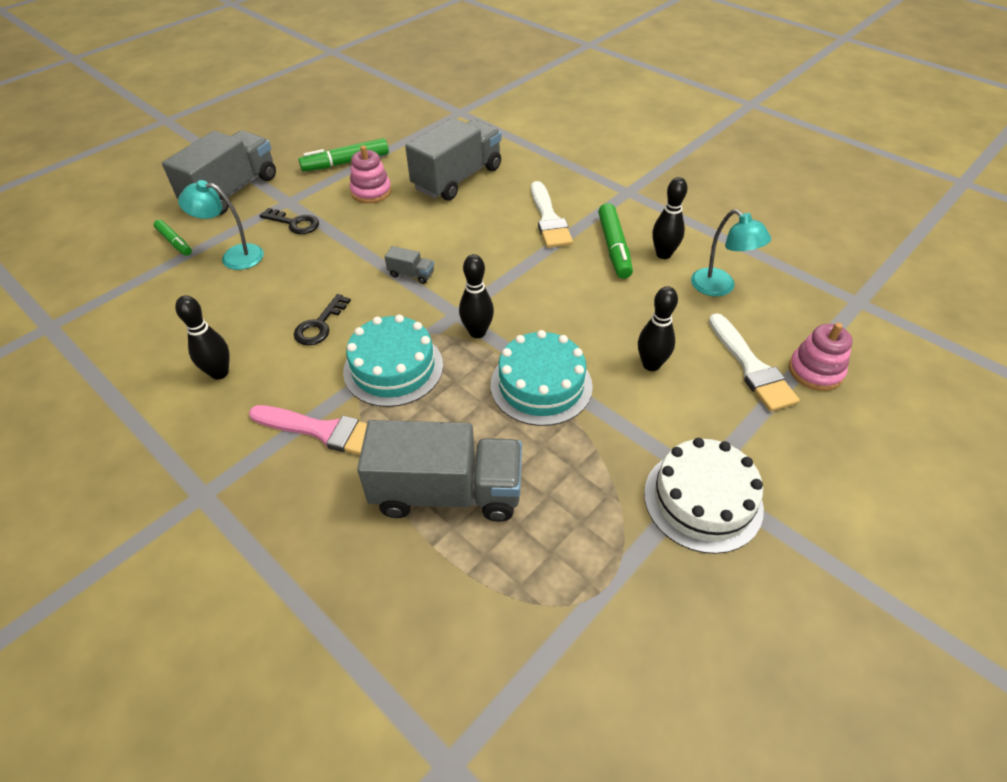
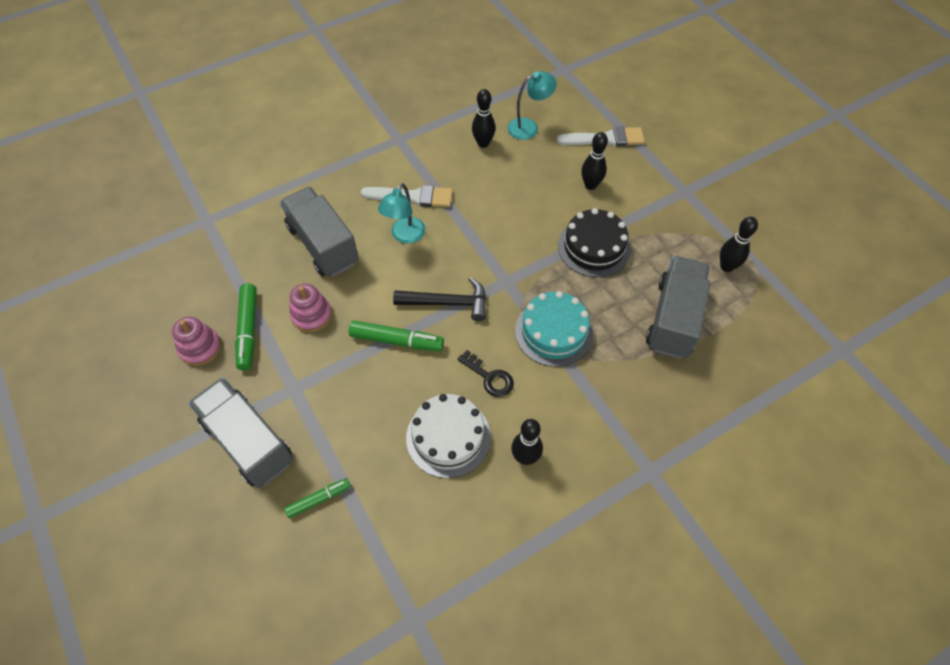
camera: 75 degrees left, 10 degrees up
turquoise lamp [178,180,264,270] -> turquoise lamp moved to [378,183,425,244]
pink brush [249,405,367,455] -> none
black key [259,208,319,234] -> none
grey truck [385,246,434,284] -> black hammer [393,277,486,321]
black bowling pin [459,254,494,338] -> black bowling pin moved to [720,217,758,272]
turquoise cake [491,330,593,426] -> black cake [558,208,630,278]
green marker [598,203,633,279] -> green marker moved to [349,321,444,351]
white cake [644,438,764,554] -> white cake moved to [406,394,491,478]
pink stacking toy [789,323,852,391] -> pink stacking toy moved to [172,316,221,366]

